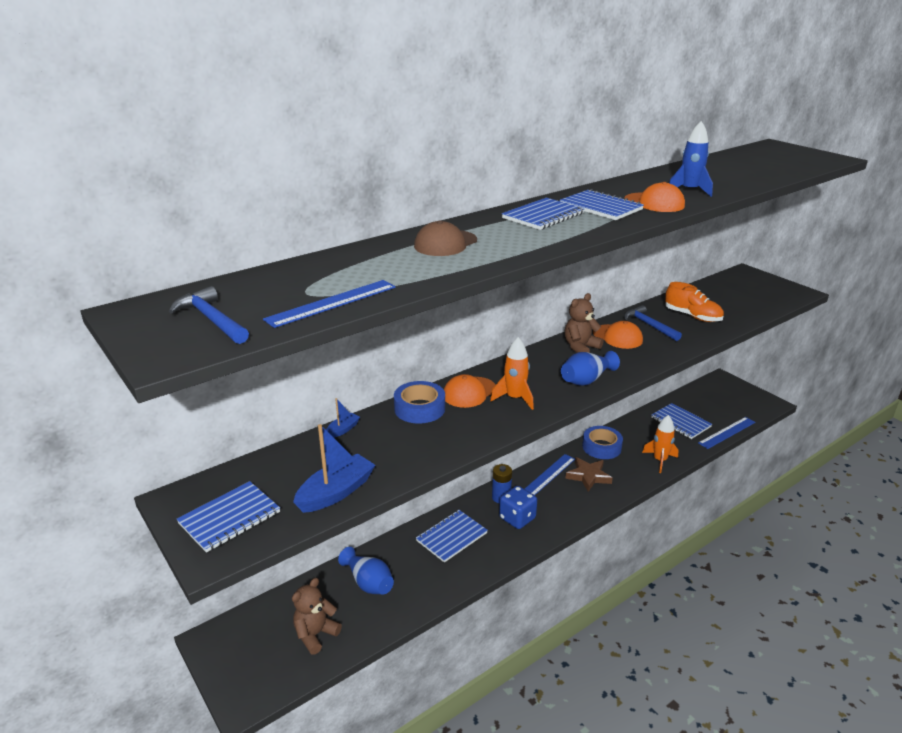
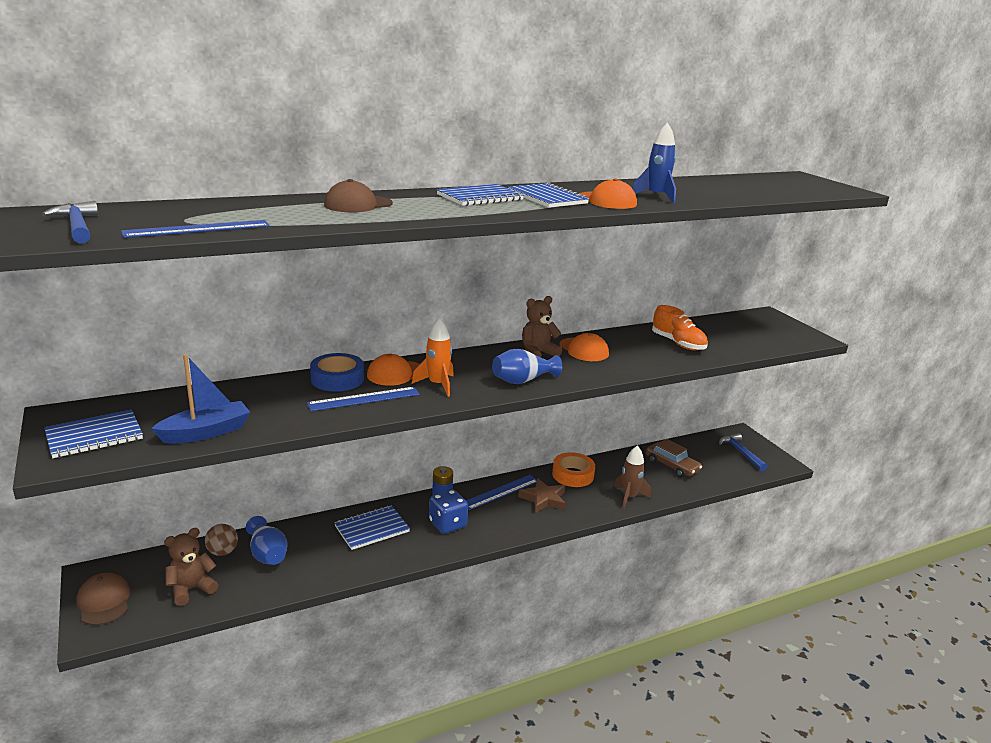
camera: 10 degrees right, 5 degrees down
blue boat [326,398,360,438] -> none
blue tape [582,426,623,459] -> orange tape [552,452,595,487]
blue hammer [624,305,682,341] -> blue hammer moved to [719,433,767,471]
orange rocket [642,415,678,473] -> brown rocket [614,445,651,509]
blue notebook [651,403,712,439] -> brown car [646,439,702,477]
blue ruler [698,417,756,449] -> blue ruler moved to [307,387,420,411]
none -> brown cap [76,573,130,625]
none -> brown ball [205,524,238,556]

